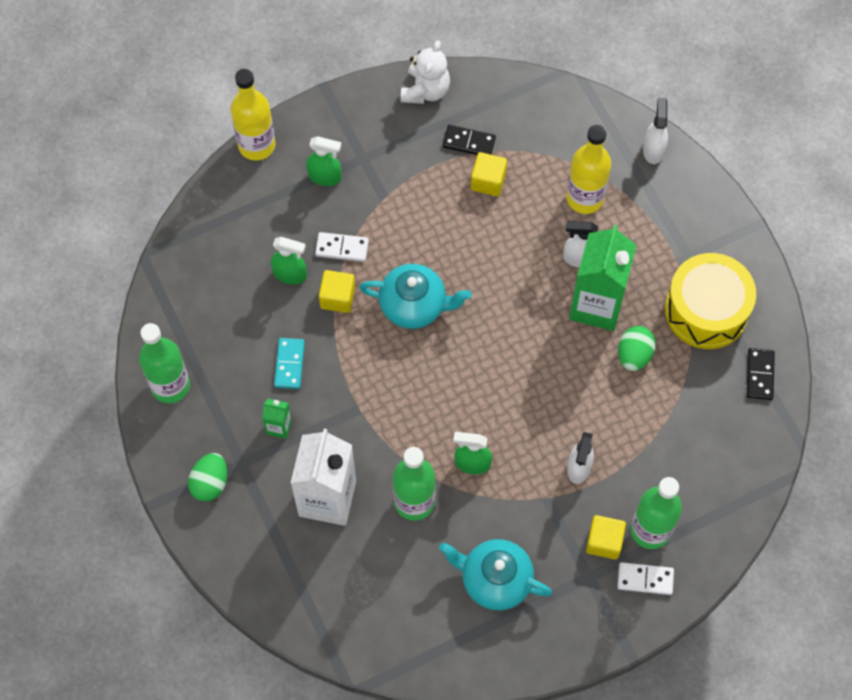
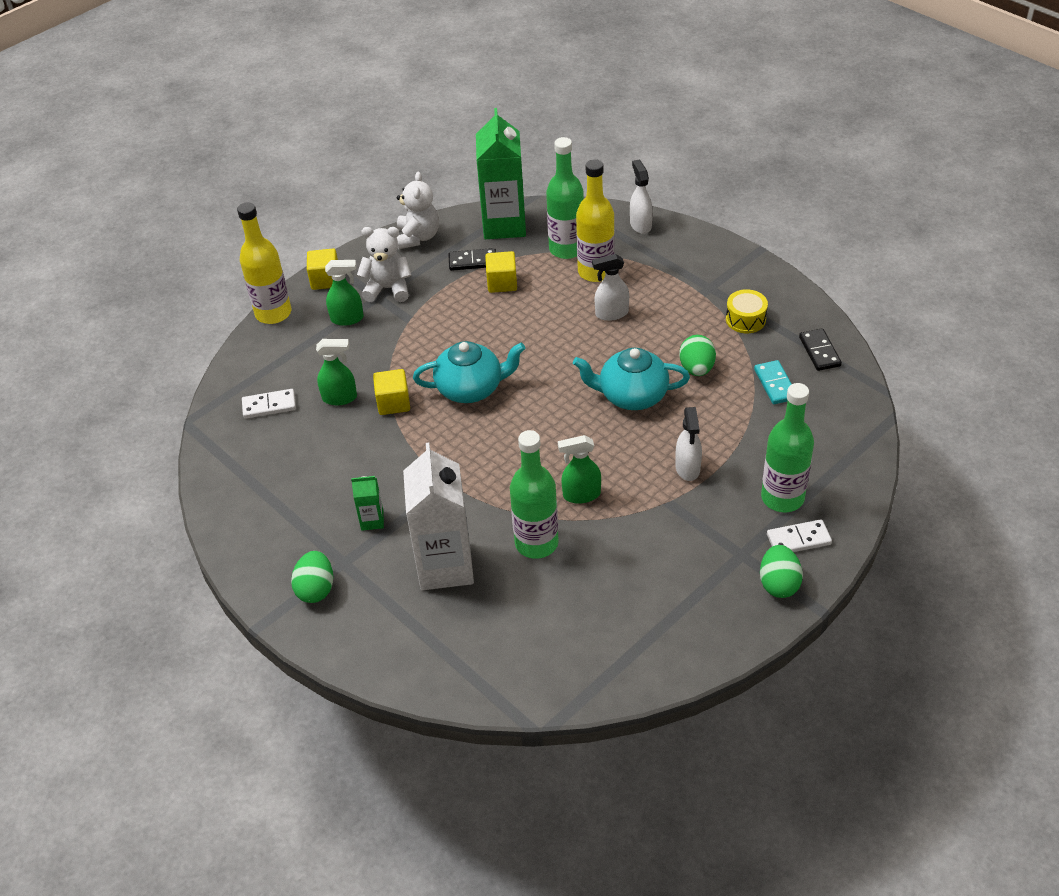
camera: 15 degrees left, 20 degrees down
green bottle [139,323,190,403] -> green bottle moved to [546,137,584,259]
turquoise domino [274,338,305,389] -> turquoise domino moved to [754,360,792,404]
white domino [315,232,369,262] -> white domino moved to [242,389,296,419]
turquoise teapot [439,539,552,610] -> turquoise teapot moved to [573,348,690,410]
green carton [569,225,637,331] -> green carton moved to [476,108,526,239]
yellow cube [586,515,626,559] -> yellow cube moved to [307,248,338,290]
yellow drum [665,253,756,349] -> yellow drum [726,289,768,333], size x0.49
none -> white teddy bear [357,227,411,302]
none -> green egg [760,545,803,598]

